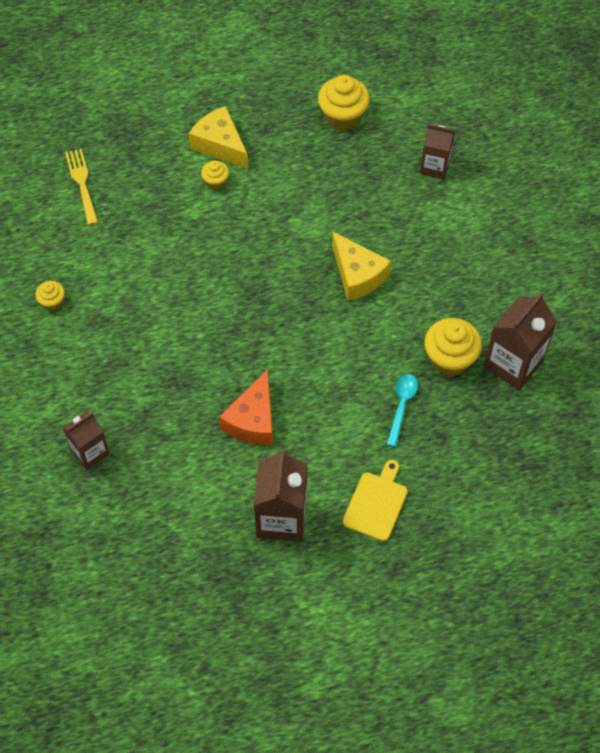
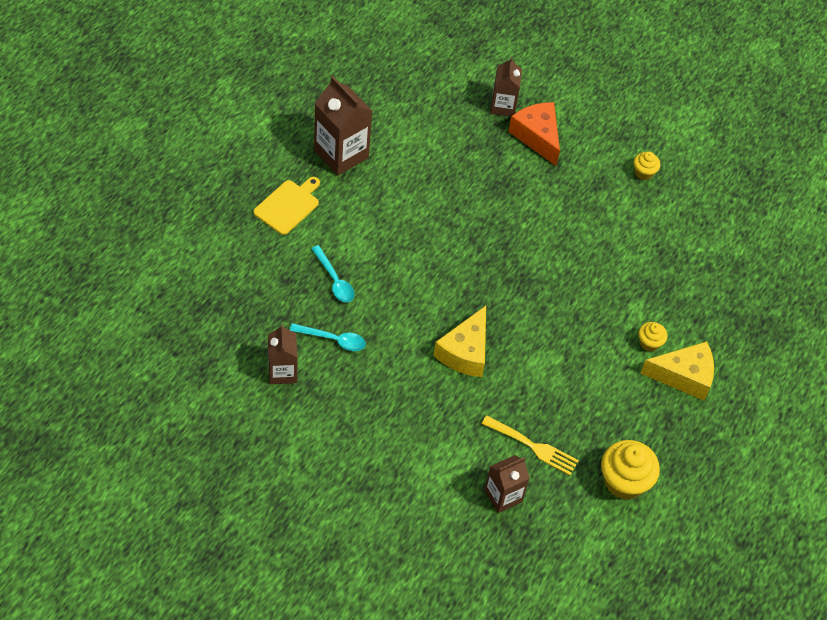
camera: 130 degrees right, 5 degrees down
yellow fork [65,149,98,225] -> yellow fork moved to [481,415,579,475]
orange cheese [219,369,273,445] -> orange cheese moved to [508,102,560,166]
yellow cheese [332,232,391,301] -> yellow cheese turned 75 degrees counterclockwise [434,306,486,377]
yellow cutting board [343,460,408,541] -> yellow cutting board turned 120 degrees counterclockwise [253,177,320,235]
yellow cupcake [424,318,482,376] -> turquoise spoon [289,323,366,351]
brown carton [484,292,557,390] -> brown carton [268,324,298,384], size x0.63

